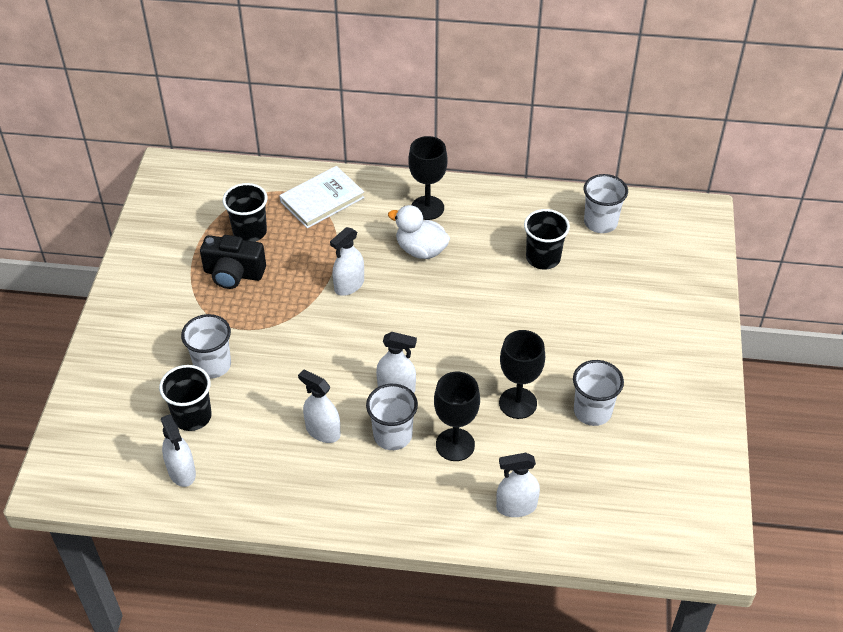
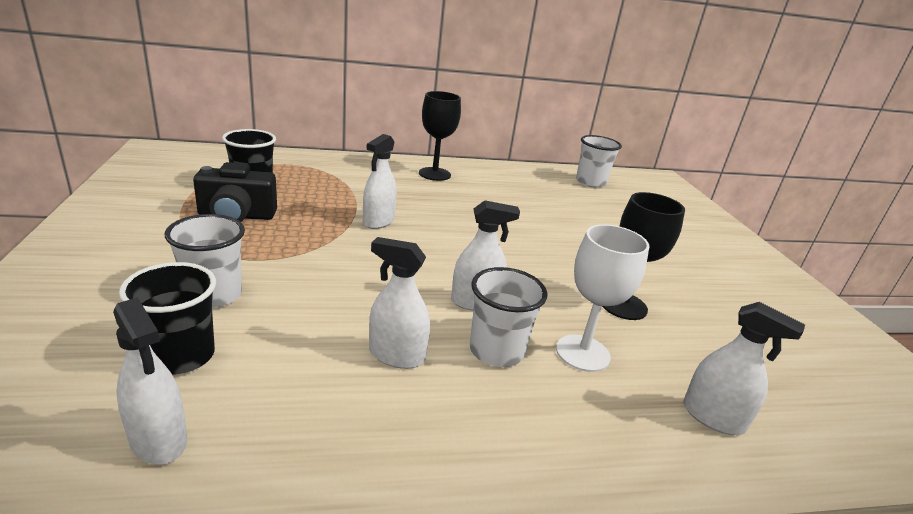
camera: 20 degrees left, 20 degrees down
white book [279,166,365,228] -> none
white duck [388,205,450,259] -> none
black goblet [434,372,480,461] -> white goblet [556,224,650,372]
white spray bottle [496,453,540,517] -> white spray bottle turned 120 degrees counterclockwise [683,302,805,435]
black cup [524,209,570,270] -> none
white cup [573,360,624,426] -> none

